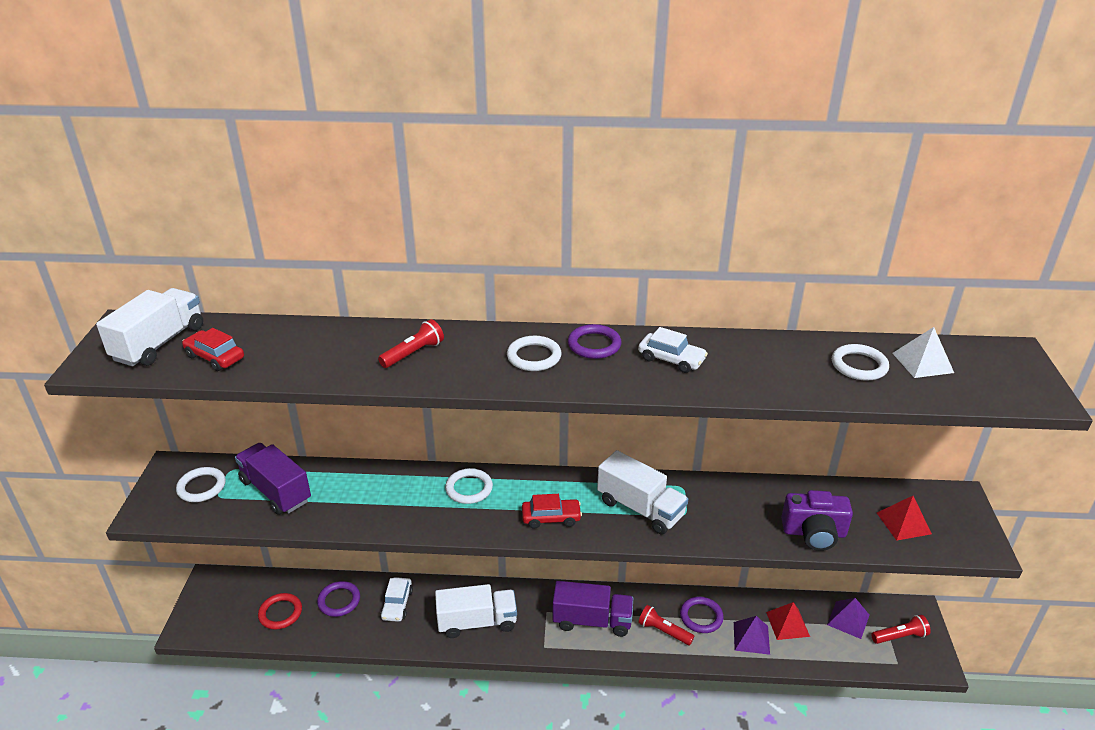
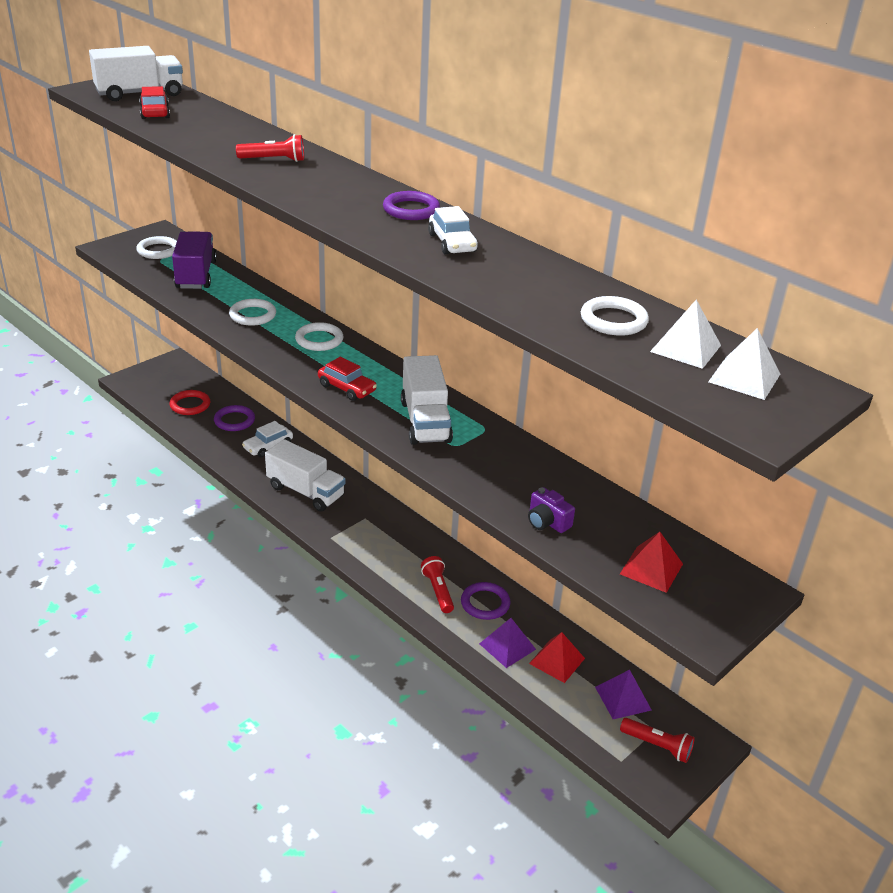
camera: 40 degrees right, 0 degrees up
white ring [507,336,562,371] -> white ring moved to [229,299,276,326]
purple truck [553,581,633,637] -> none
purple camera [781,490,853,551] -> purple camera [528,487,575,533], size x0.60
none -> white pyramid [708,328,780,400]

